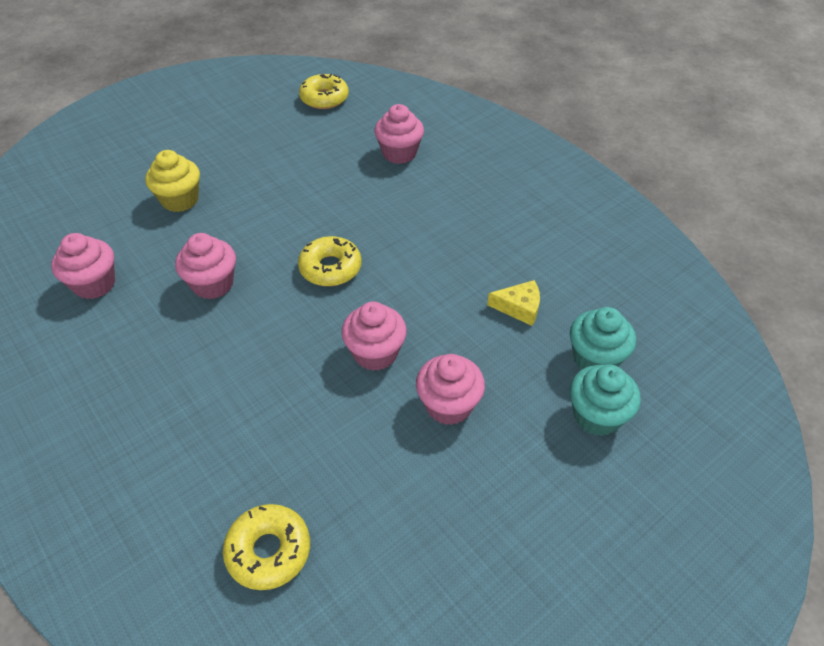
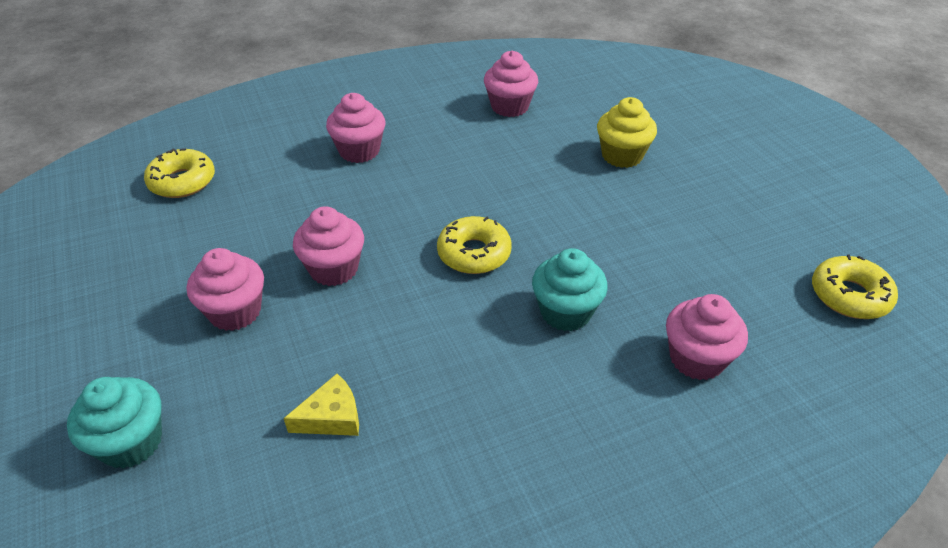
camera: 105 degrees right, 5 degrees down
pink cupcake [175,233,236,299] -> pink cupcake moved to [326,93,385,163]
yellow cheese [487,280,540,326] -> yellow cheese turned 135 degrees counterclockwise [284,374,359,436]
turquoise cupcake [570,307,636,370] -> turquoise cupcake moved to [532,248,608,331]

